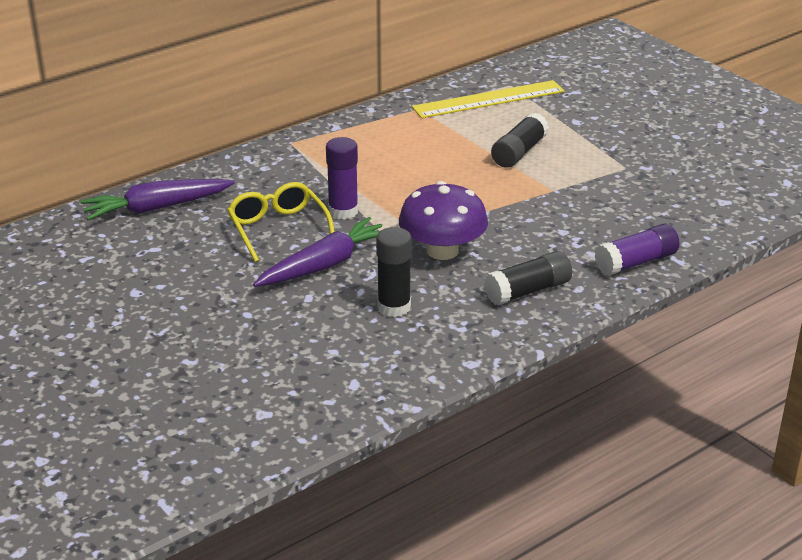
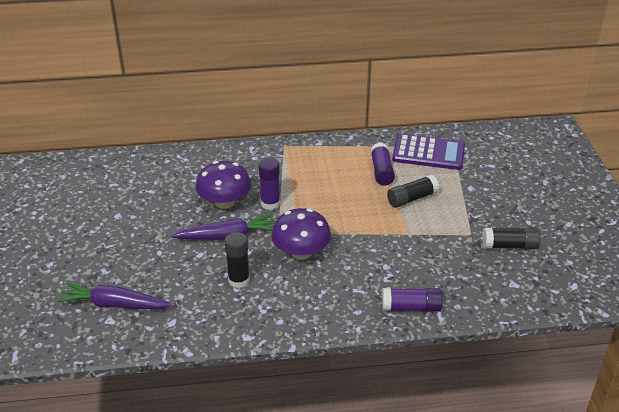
camera: 30 degrees right, 5 degrees up
purple carrot [80,179,235,220] -> purple carrot moved to [56,282,172,309]
yellow glasses [227,182,335,262] -> purple mushroom [196,161,251,209]
yellow ruler [412,80,565,118] -> purple calculator [392,134,465,170]
black glue stick [484,251,572,305] -> black glue stick moved to [482,228,541,249]
none -> purple glue stick [370,143,395,186]

